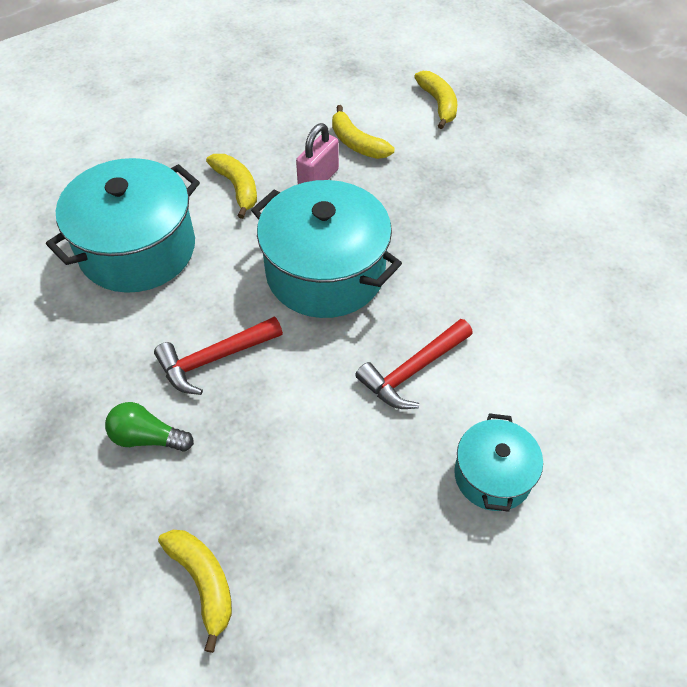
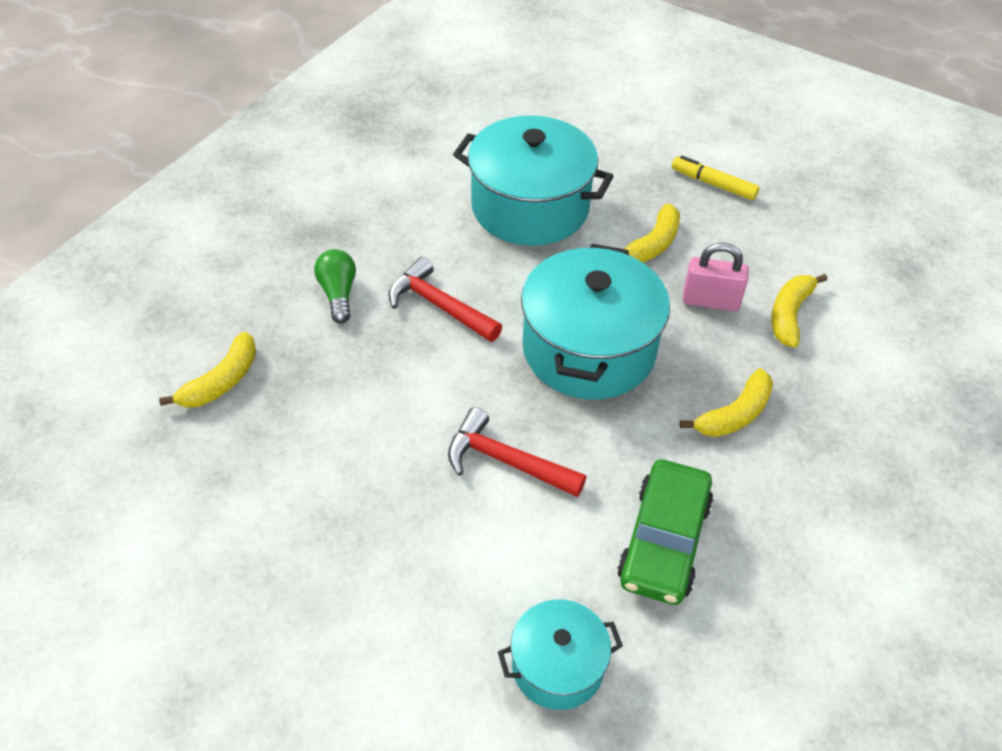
camera: 65 degrees right, 5 degrees down
yellow banana [414,71,457,129] -> yellow banana moved to [680,368,773,437]
turquoise pot [454,413,543,512] -> turquoise pot moved to [498,599,623,710]
none -> green car [617,459,713,605]
none -> yellow marker [672,155,760,200]

